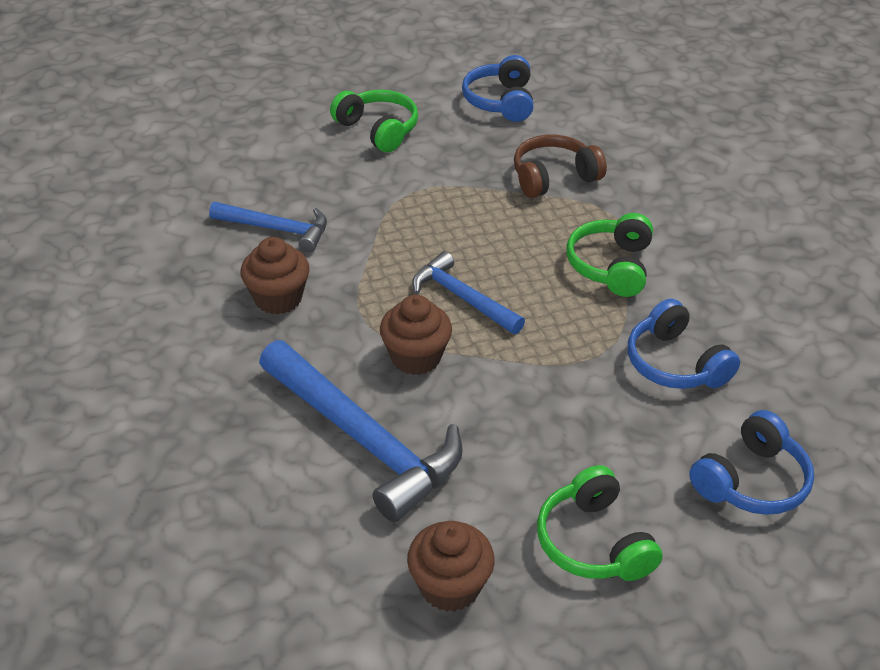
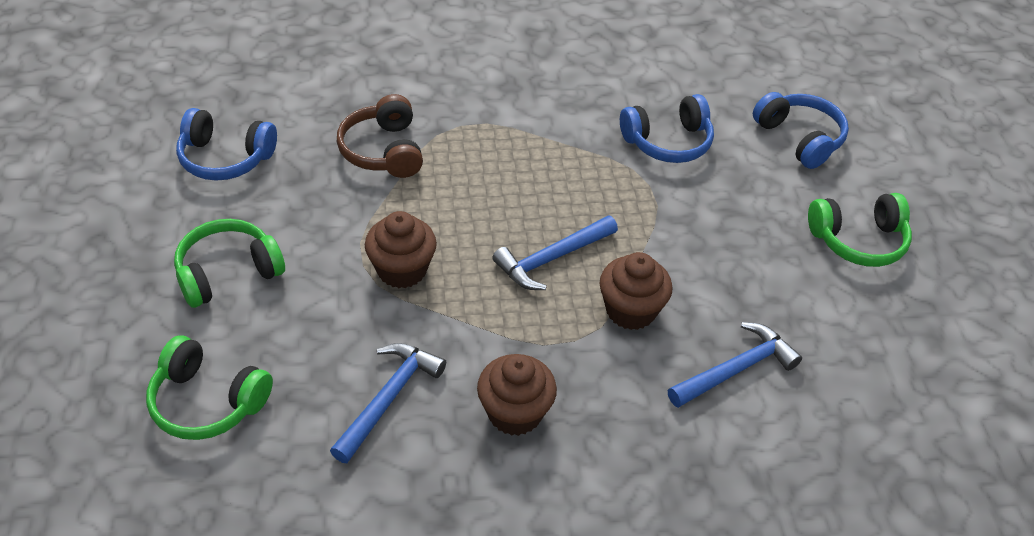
camera: 80 degrees left, 5 degrees up
blue hammer [259,340,463,522] -> blue hammer [668,322,802,408], size x0.58
brown cupcake [407,521,495,612] -> brown cupcake moved to [365,211,437,288]
green headphones [567,213,653,297] -> green headphones moved to [146,335,273,440]

